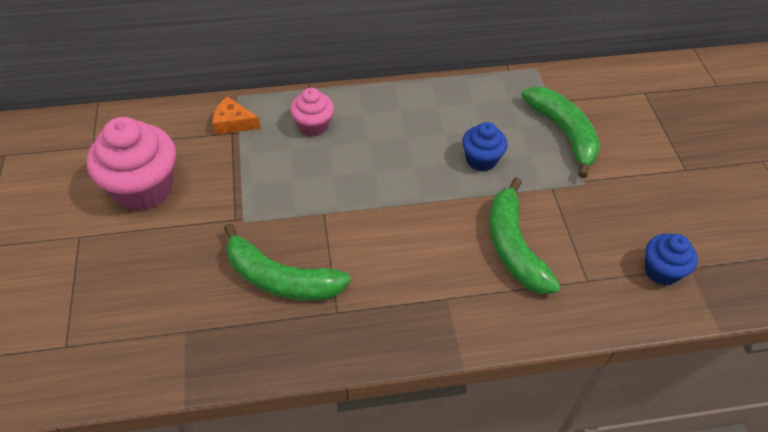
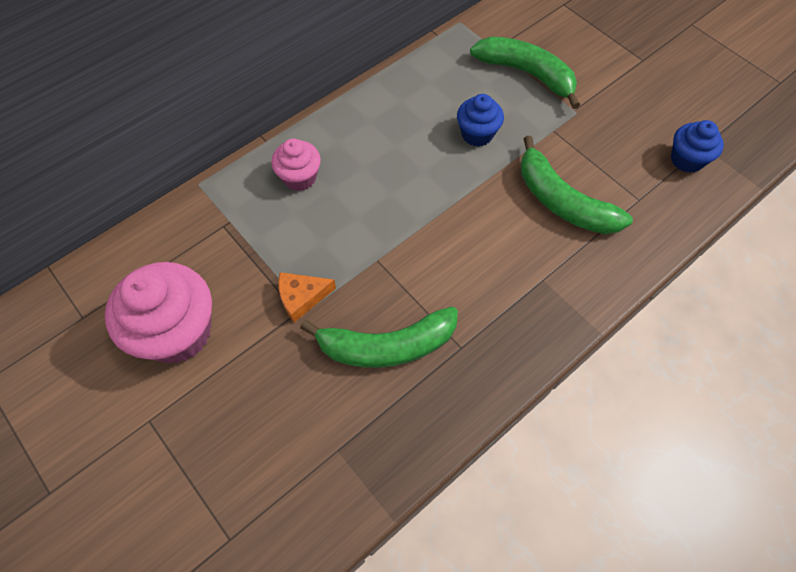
camera: 30 degrees left, 10 degrees up
orange cheese [213,96,261,135] -> orange cheese moved to [278,272,336,322]

